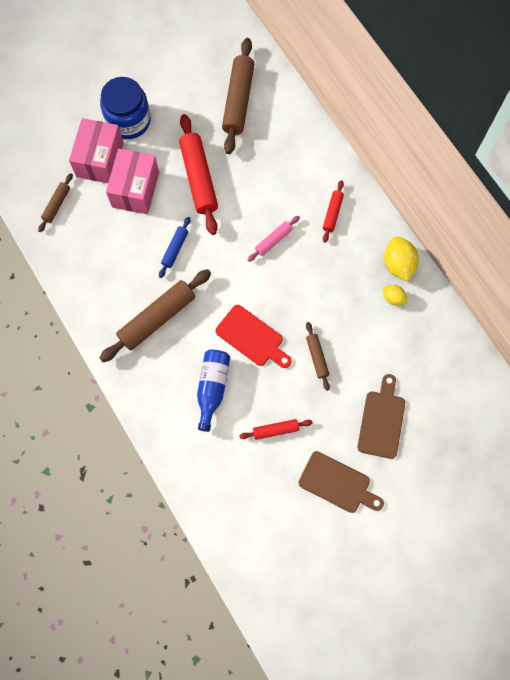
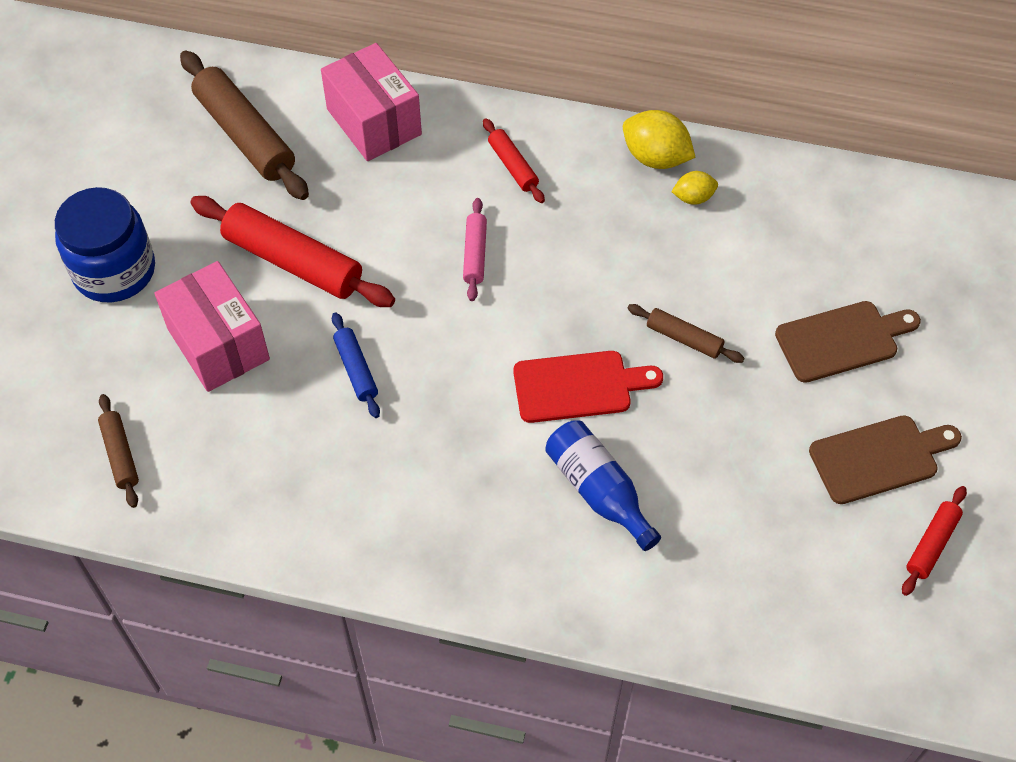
camera: 45 degrees left, 15 degrees down
pink box [69,118,124,183] -> pink box moved to [321,43,422,161]
brown rolling pin [99,269,211,362] -> none
red rolling pin [239,419,313,440] -> red rolling pin moved to [902,486,967,596]
brown cutting board [358,374,405,459] -> brown cutting board turned 105 degrees clockwise [775,301,921,383]

